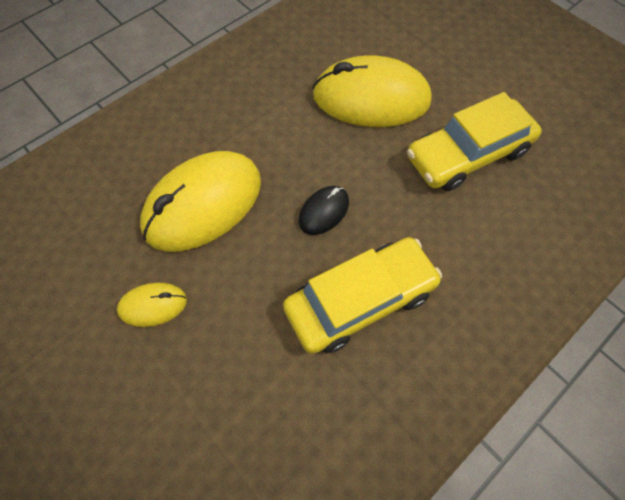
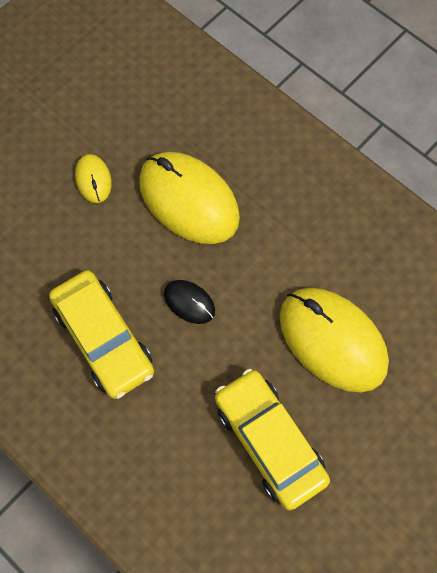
camera: 85 degrees right, 5 degrees up
yellow mouse [312,55,432,127] -> yellow mouse turned 45 degrees counterclockwise [280,288,389,393]

